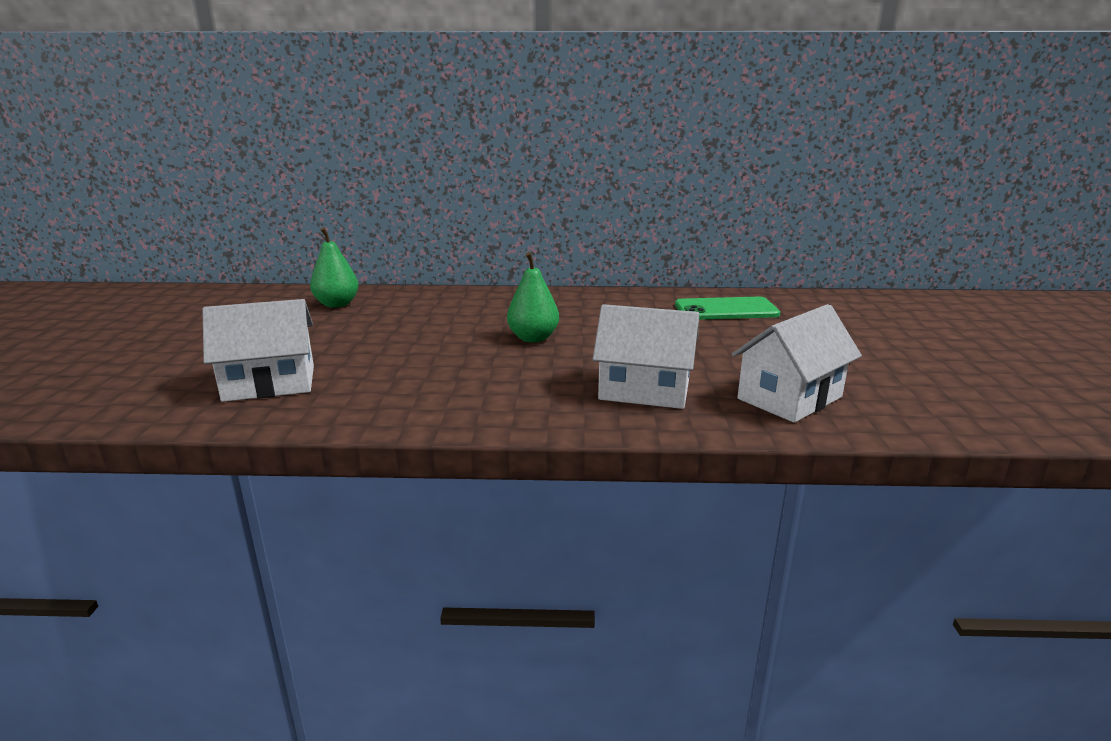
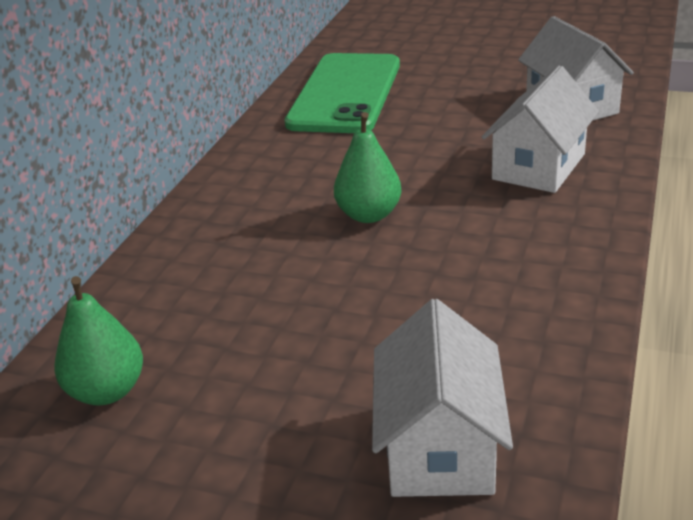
camera: 70 degrees left, 10 degrees up
green phone [675,297,780,320] -> green phone [285,53,400,133], size x1.54

